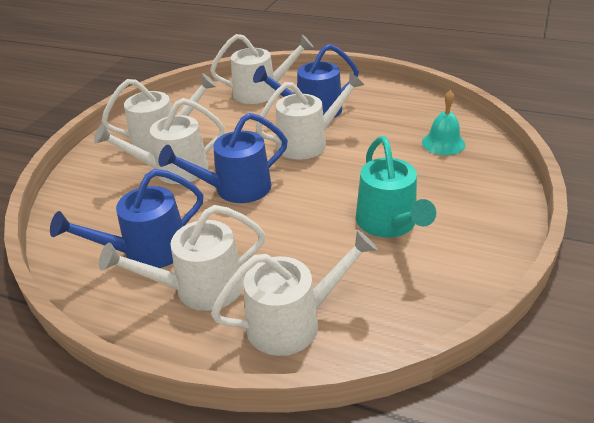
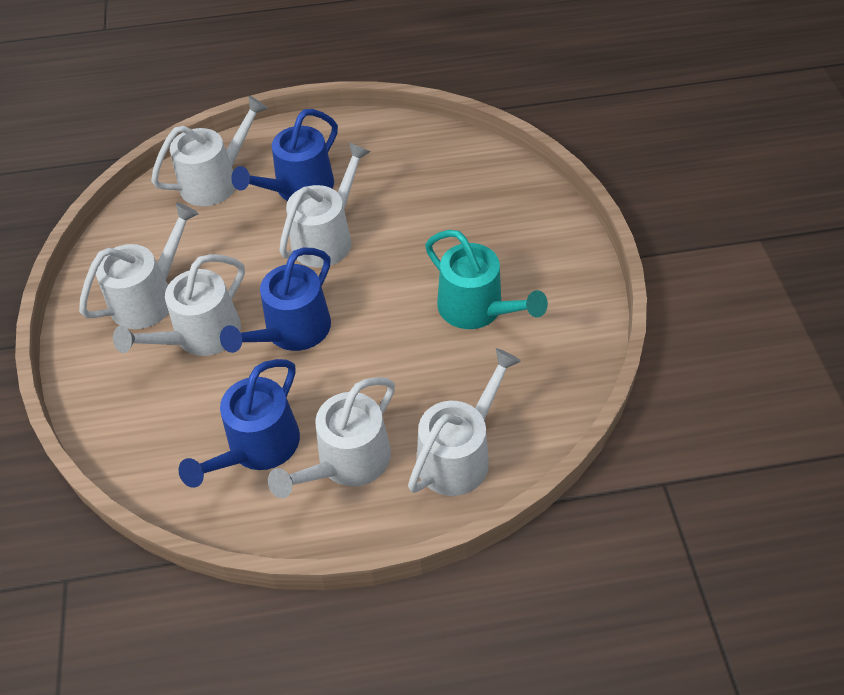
camera: 30 degrees left, 15 degrees up
turquoise bell [422,90,466,155] -> none

